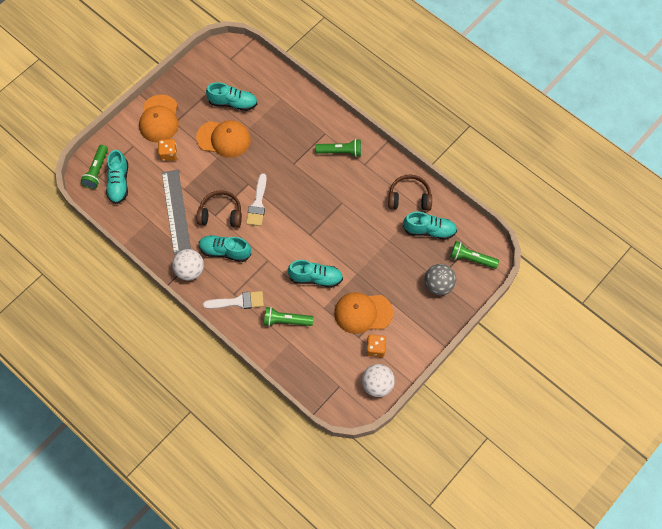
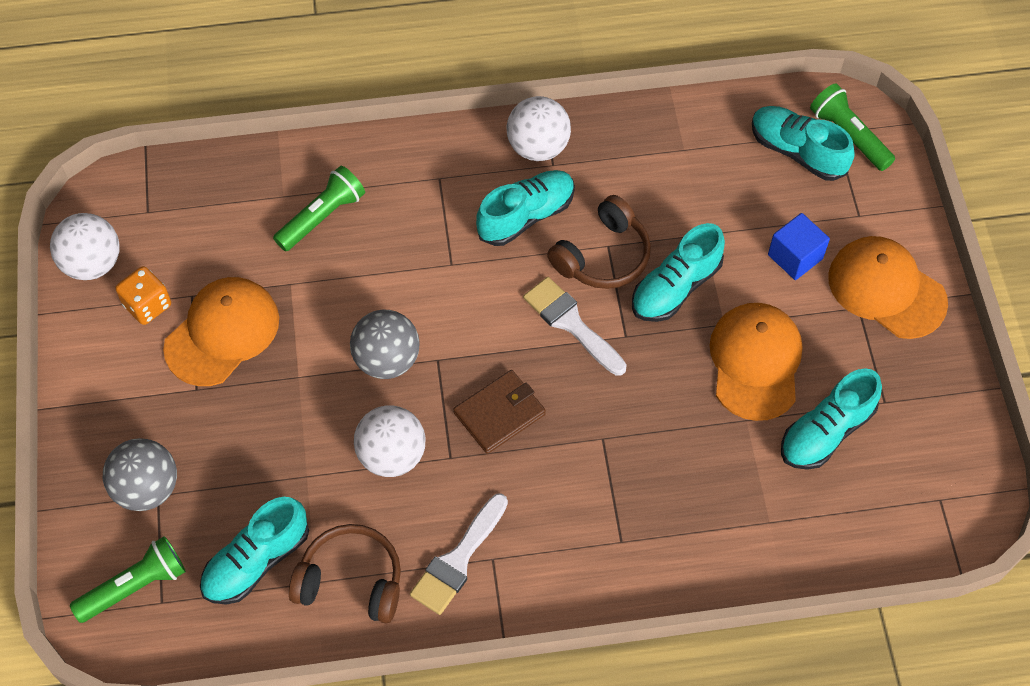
camera: 130 degrees right, 5 degrees down
orange dice [158,139,177,161] -> blue cube [768,213,830,280]
grey ruler [162,170,191,255] -> none
orange cap [196,120,251,158] -> orange cap turned 135 degrees clockwise [710,303,803,421]
white brush [203,291,264,309] -> white brush moved to [410,493,508,615]
turquoise shoe [288,260,343,288] -> turquoise shoe moved to [632,223,725,322]
green flashlight [315,139,361,157] -> none
brown headphones [388,175,432,211] -> brown headphones turned 120 degrees counterclockwise [289,524,401,623]
none -> grey ball [350,310,420,379]
none -> white ball [354,405,426,477]
none -> brown wallet [453,370,546,454]

